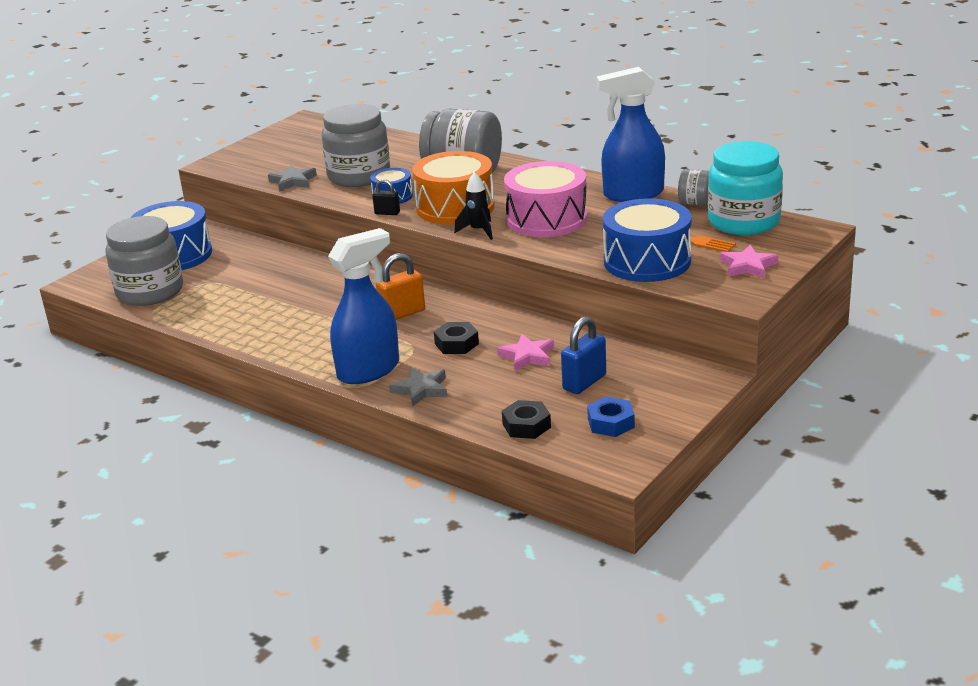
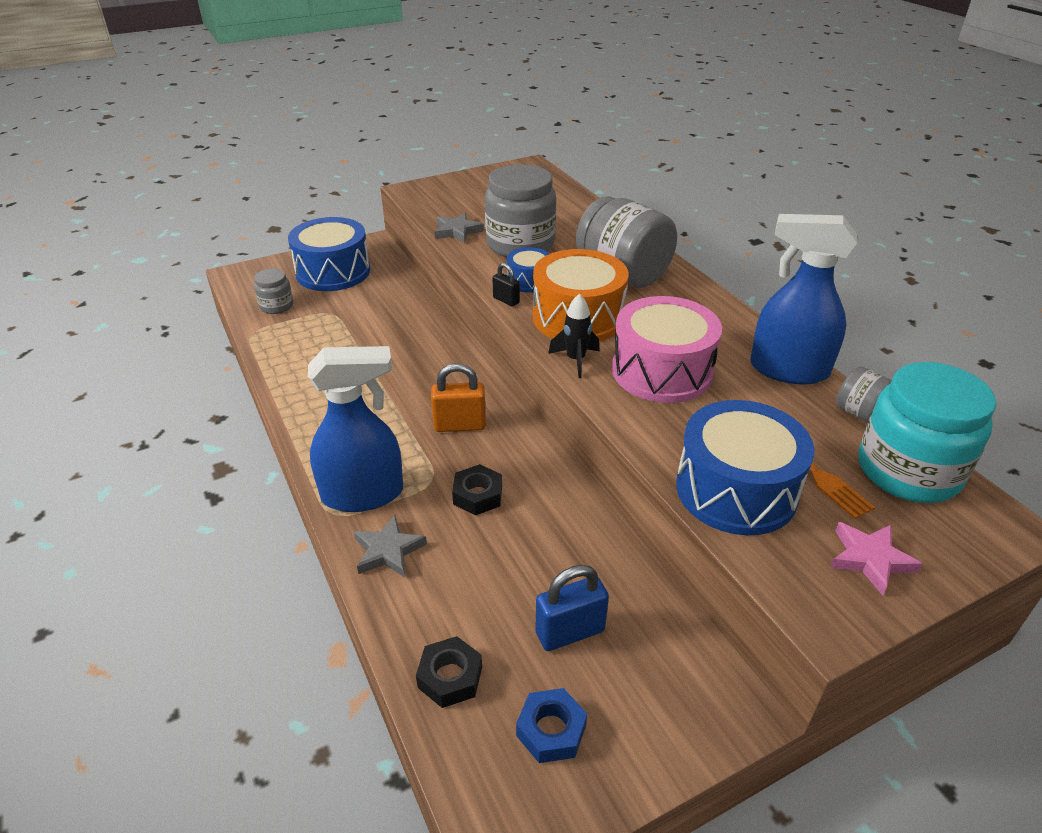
camera: 25 degrees right, 10 degrees up
grey jar [105,216,183,306] -> grey jar [254,268,294,314], size x0.50
pink star [497,334,554,371] -> none

